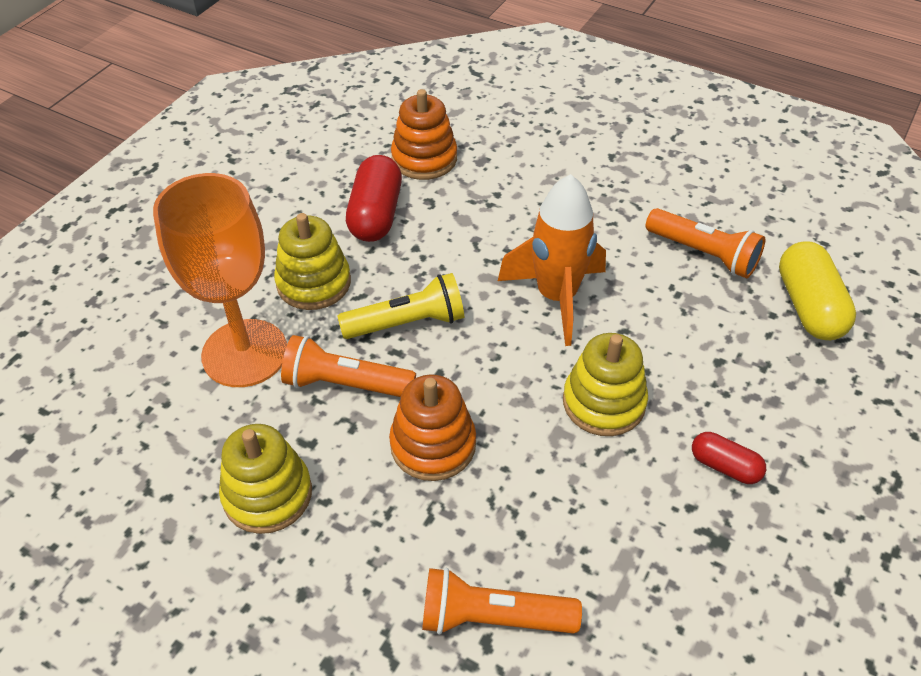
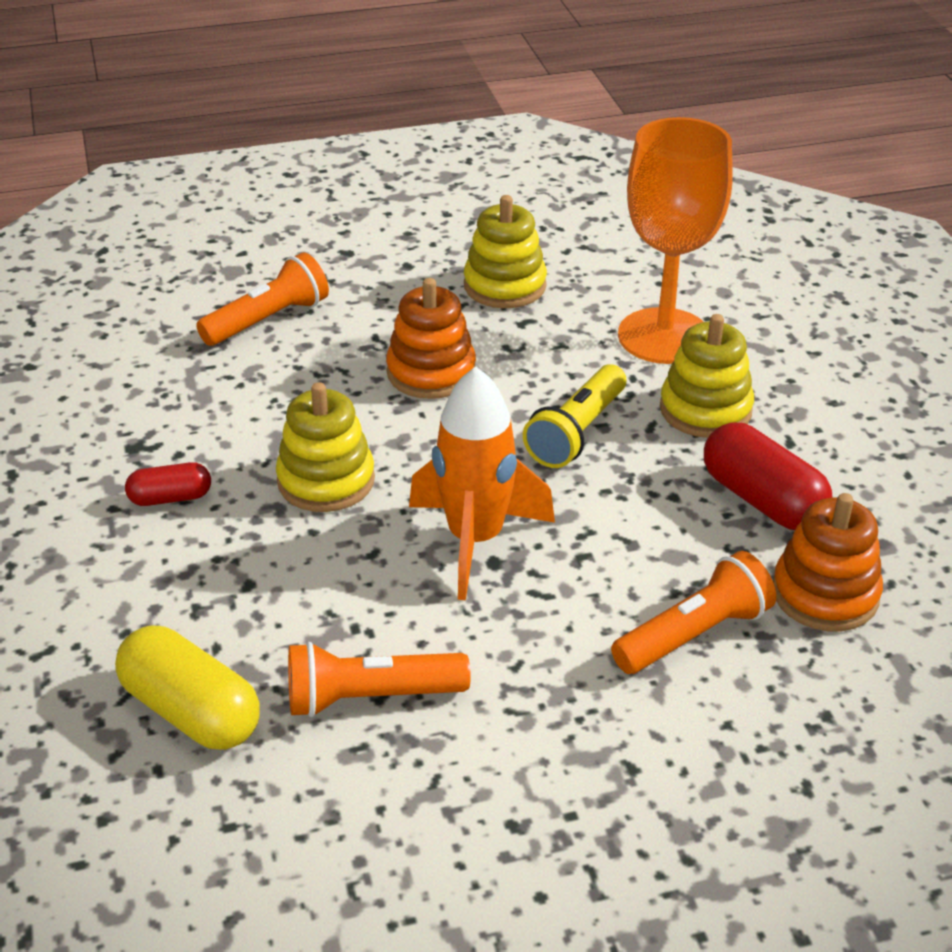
camera: 135 degrees right, 10 degrees down
orange flashlight [281,335,416,397] -> orange flashlight moved to [611,551,776,674]

